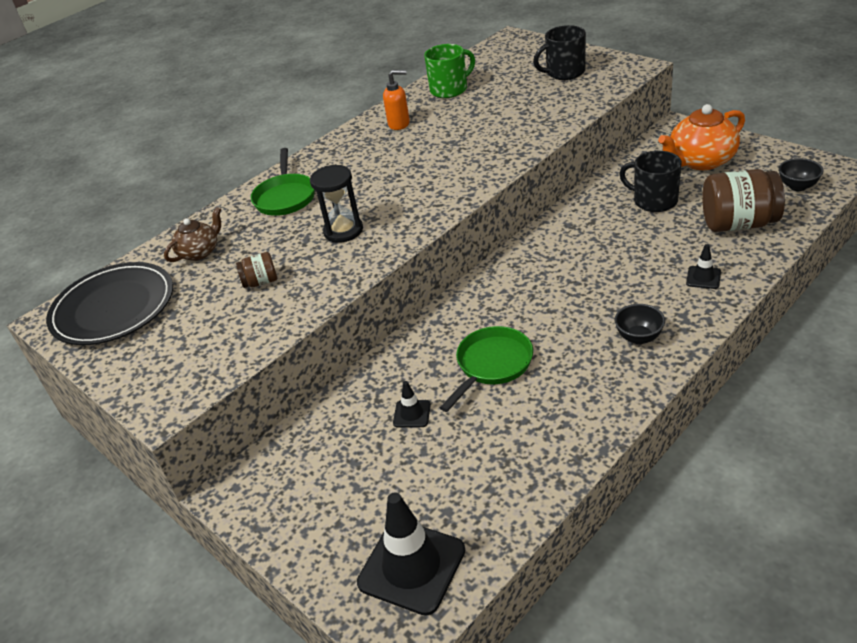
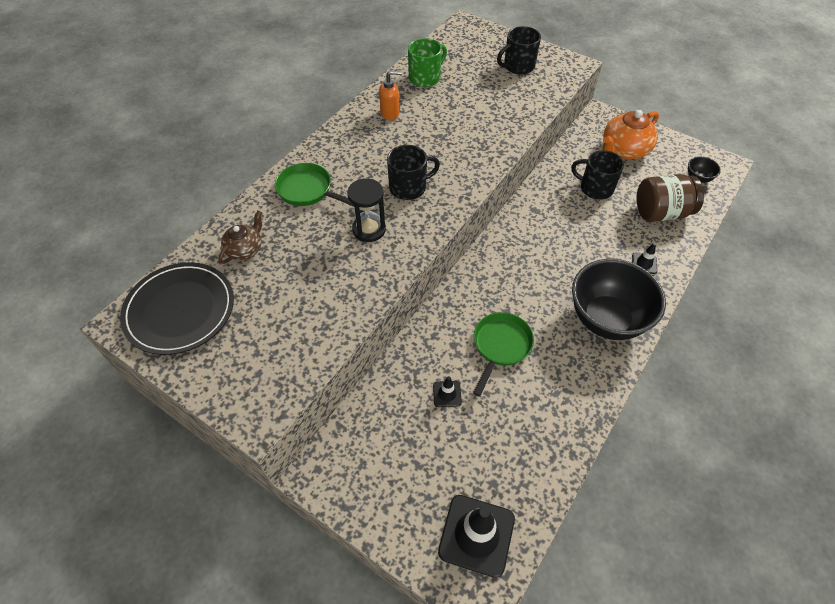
camera: 15 degrees left, 15 degrees up
brown jar [236,252,277,288] -> none
green pan [251,148,315,216] -> green pan turned 135 degrees clockwise [275,163,355,207]
black bowl [615,304,665,344] -> black bowl [572,259,666,340], size x2.37
none -> black mug [387,145,440,200]

